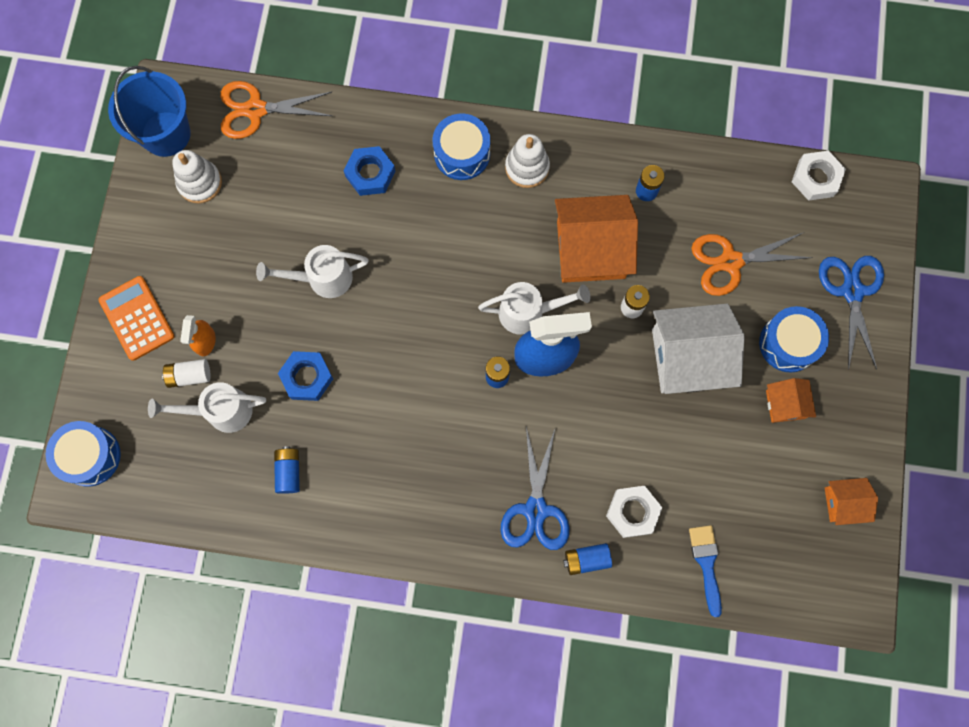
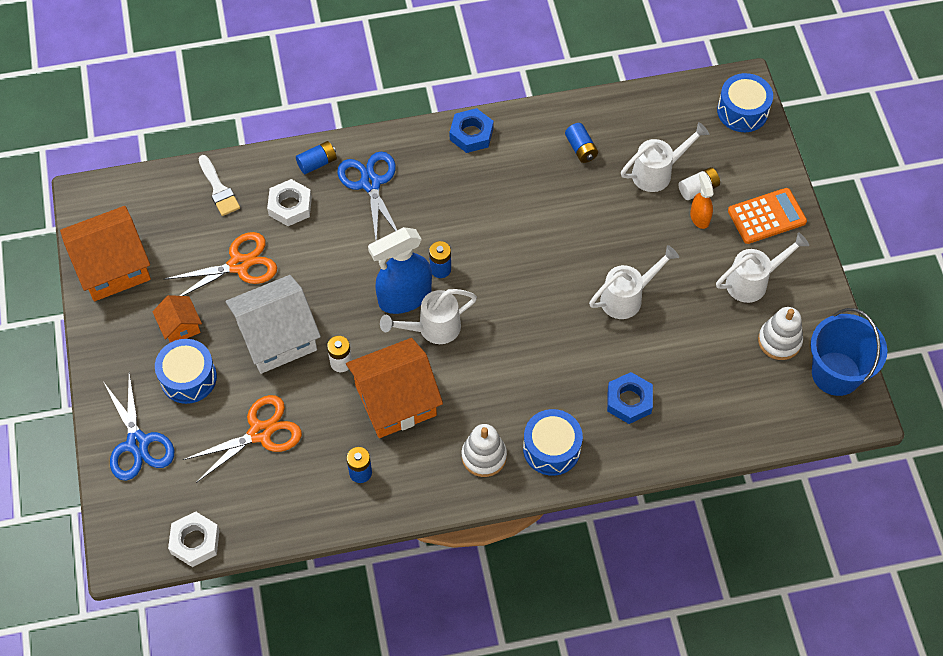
camera: 160 degrees right, 15 degrees down
orange calculator [99,276,175,361] -> orange calculator turned 60 degrees counterclockwise [728,188,807,244]
orange scissors [220,81,332,139] -> orange scissors moved to [163,232,277,296]
blue nut [278,351,333,401] -> blue nut moved to [450,108,494,153]
blue brush [689,525,722,617] -> white brush [198,155,240,216]
orange house [825,478,878,525] -> orange house [60,206,151,301], size x1.98
none -> white watering can [716,232,809,303]

